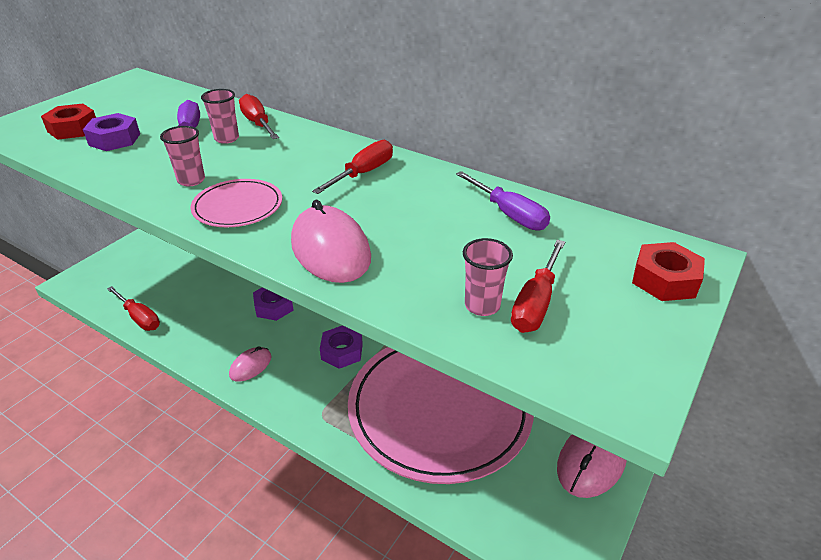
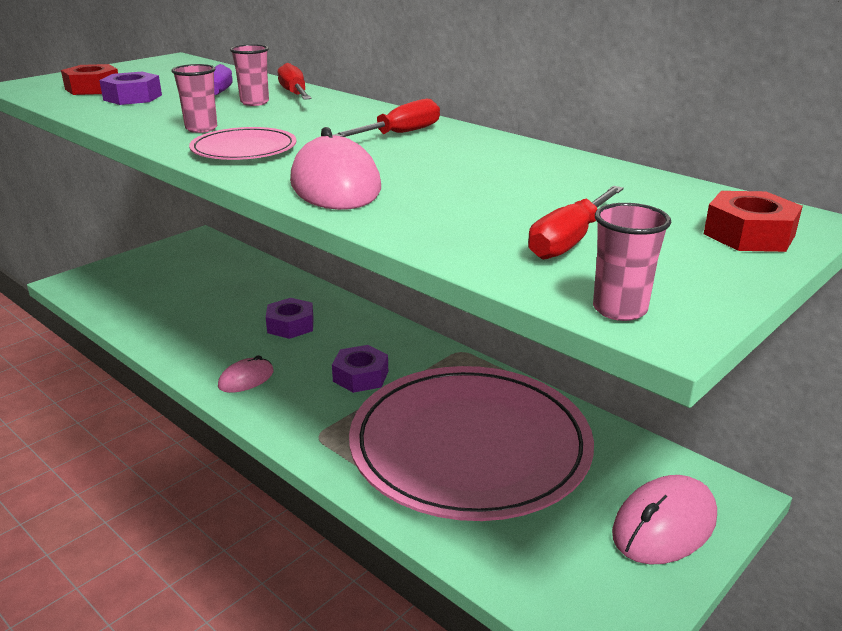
camera: 10 degrees right, 10 degrees down
red screwdriver [107,286,160,331] -> none
purple screwdriver [456,171,550,231] -> none
pink cup [463,238,513,316] -> pink cup moved to [593,203,671,321]

